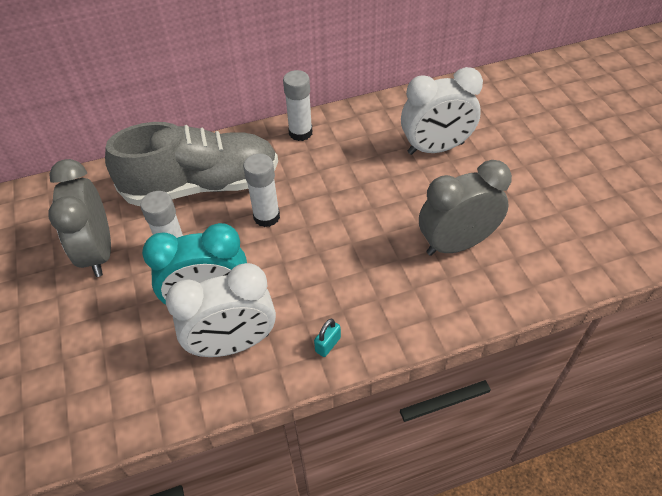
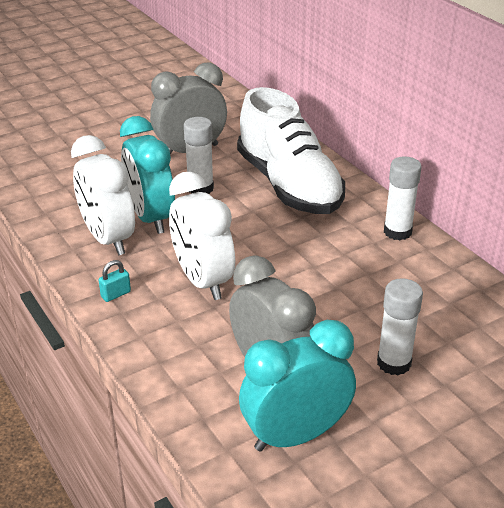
camera: 75 degrees right, 15 degrees down
grey shoe [105,122,278,206] -> white shoe [237,87,345,214]
white glue stick [243,154,280,227] -> white glue stick moved to [377,278,423,375]
turquoise padlock [314,319,341,357] -> turquoise padlock turned 60 degrees counterclockwise [99,260,131,302]
white clock [401,67,483,155] -> white clock moved to [169,172,235,300]
none -> turquoise clock [239,320,356,452]

